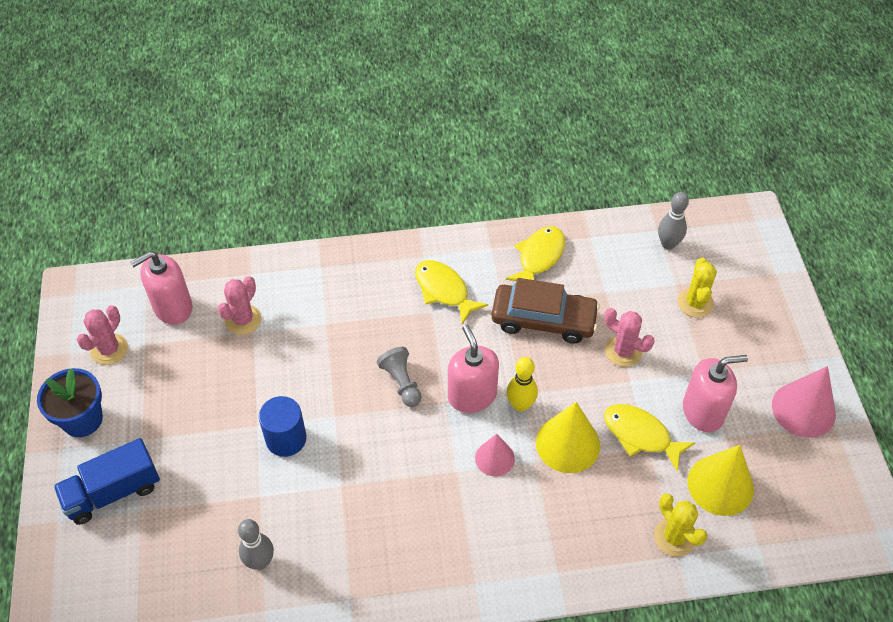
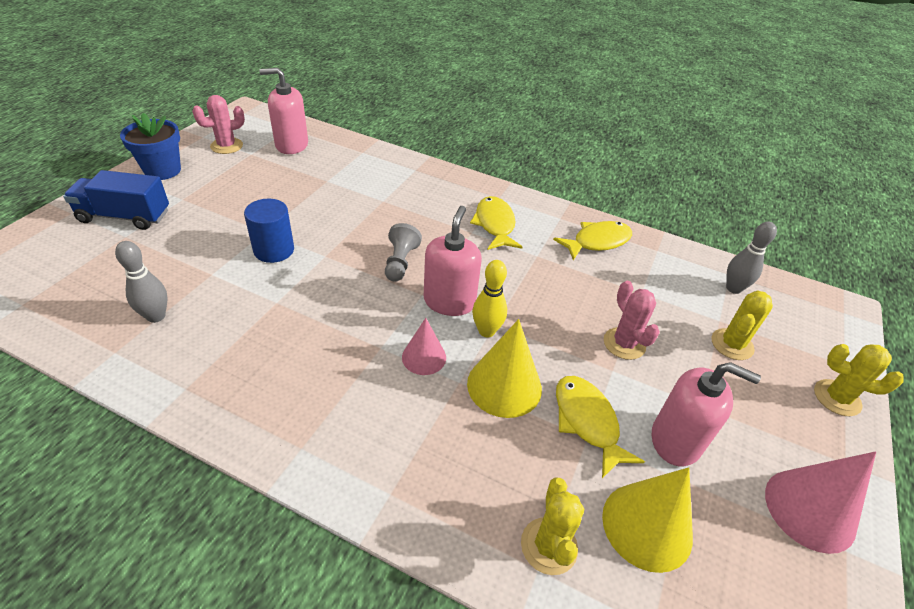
camera: 30 degrees right, 10 degrees down
pink cactus [218,276,262,335] -> none
brown car [492,278,600,344] -> none
none -> yellow cactus [814,344,903,416]

